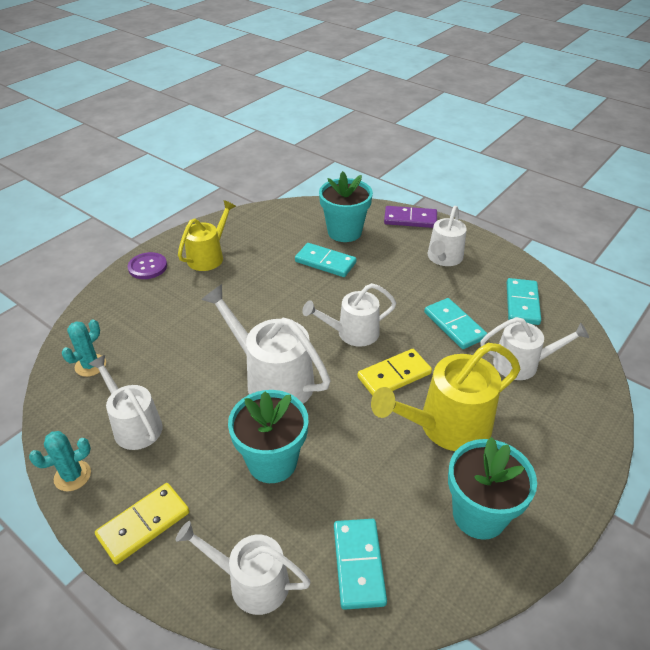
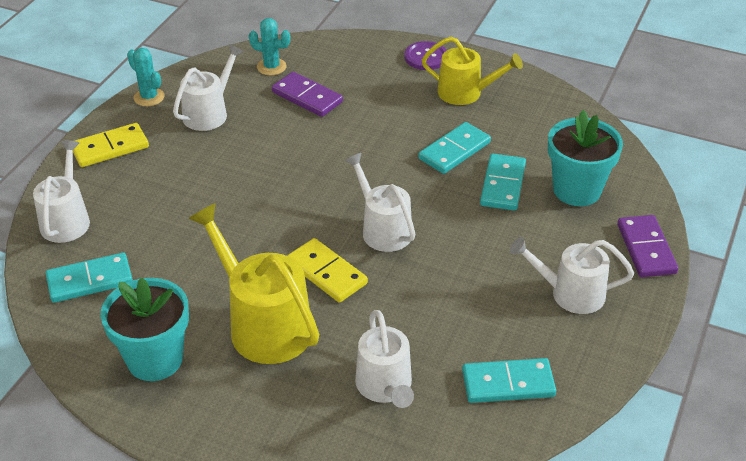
camera: 75 degrees right, 0 degrees up
yellow domino [95,483,189,564] -> yellow domino turned 60 degrees counterclockwise [73,123,149,167]
white watering can [201,284,330,404] -> none
turquoise flower pot [228,390,308,483] -> none
turquoise domino [424,298,488,349] -> turquoise domino moved to [418,122,491,174]
none -> purple domino [272,72,343,117]

